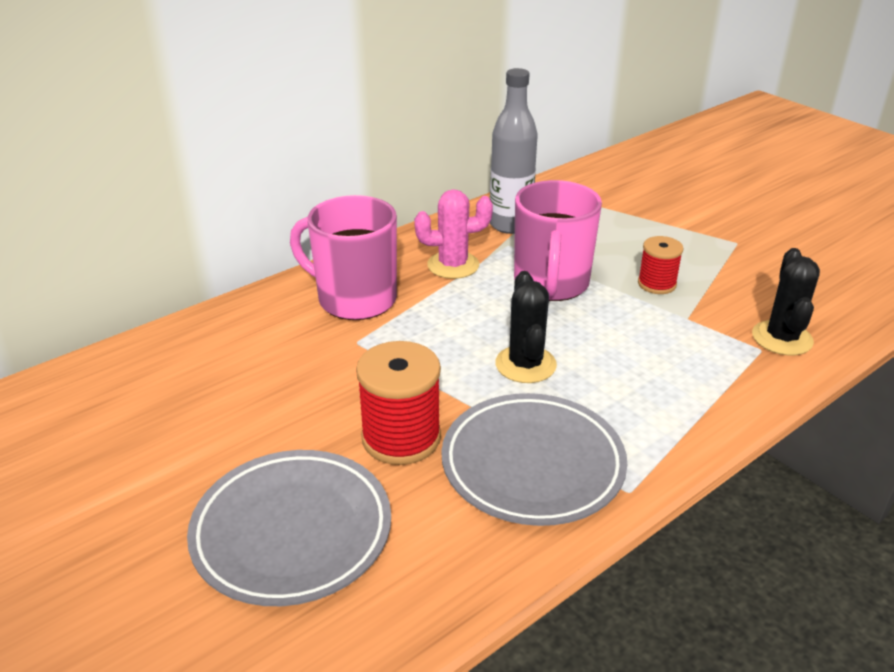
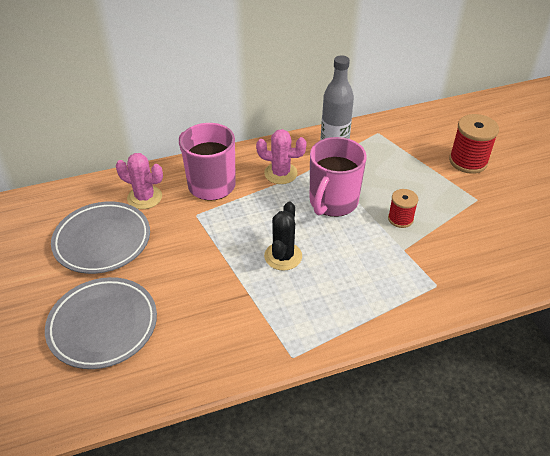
camera: 20 degrees right, 10 degrees up
red spool [356,341,441,465] -> red spool moved to [449,114,499,174]
grey plate [441,393,627,526] -> grey plate moved to [51,201,150,274]
black cactus [752,248,820,355] -> none
none -> pink cactus [116,153,163,209]

